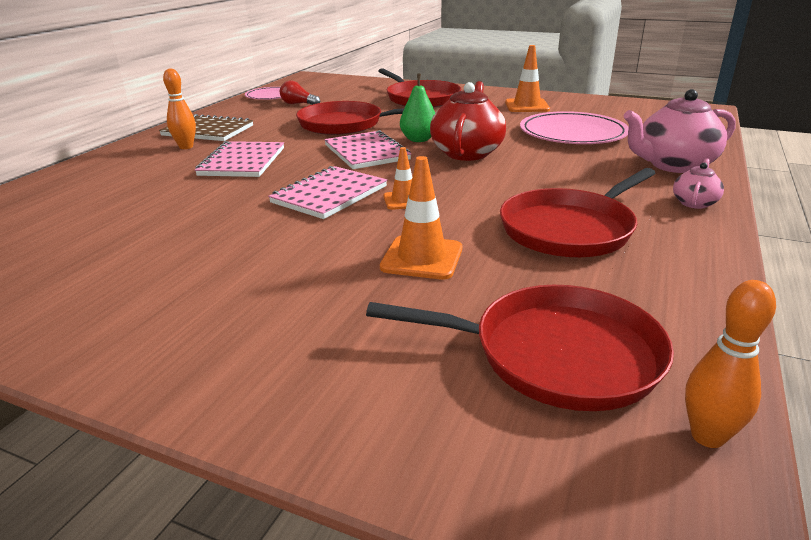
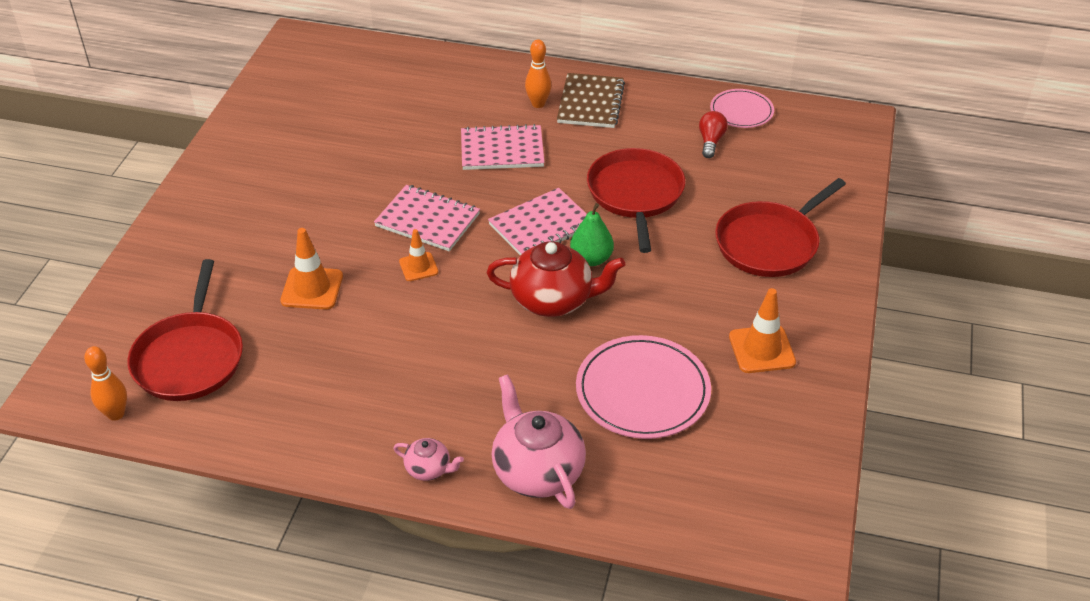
camera: 80 degrees right, 15 degrees up
red pan [500,168,655,257] -> none

